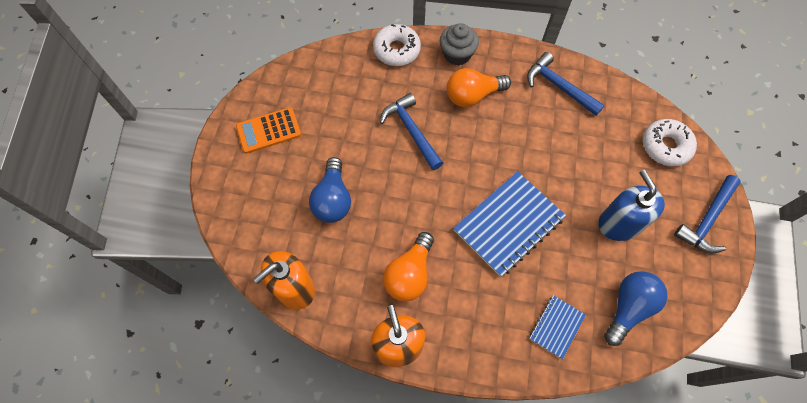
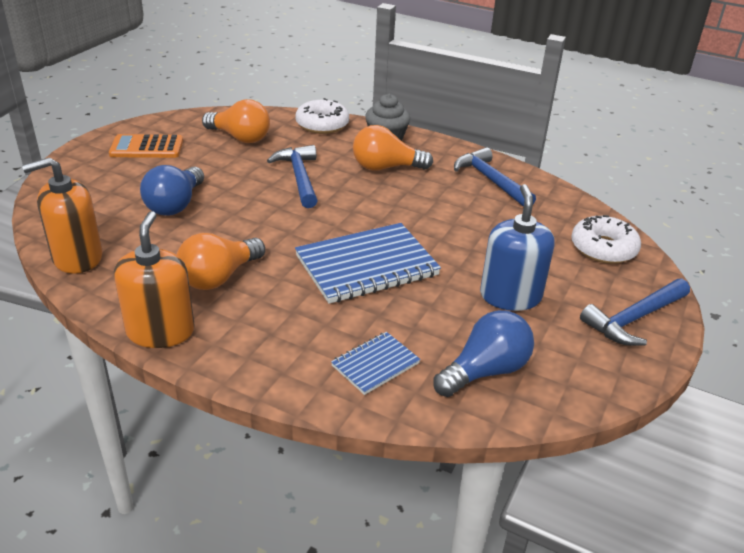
camera: 15 degrees right, 30 degrees down
none -> orange light bulb [202,99,270,143]

